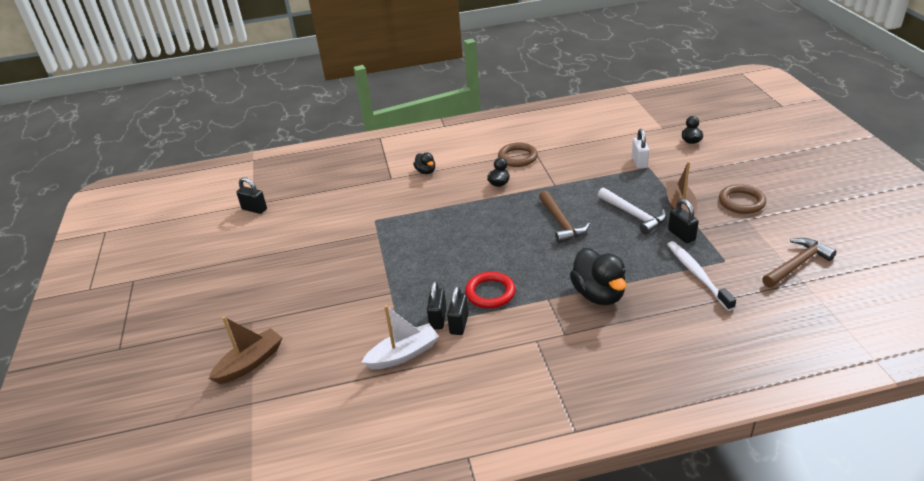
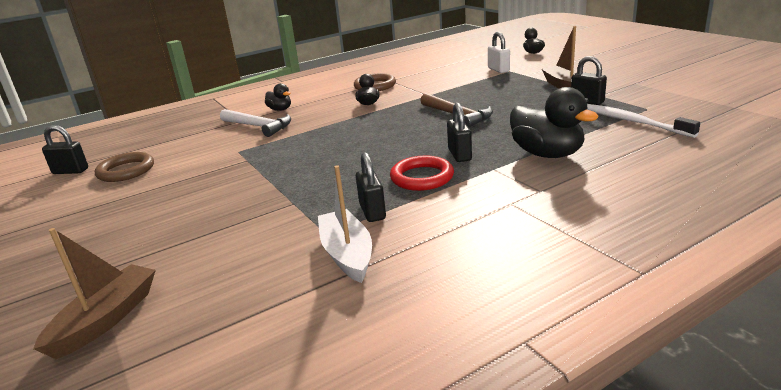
camera: 20 degrees left, 10 degrees down
white boat [362,305,439,369] -> white boat turned 60 degrees counterclockwise [318,165,372,283]
black padlock [447,286,469,335] -> black padlock moved to [447,103,472,162]
white hammer [598,188,667,235] -> white hammer moved to [220,109,291,137]
brown ring [719,184,766,214] -> brown ring moved to [95,152,154,182]
brown hammer [762,238,837,288] -> none

